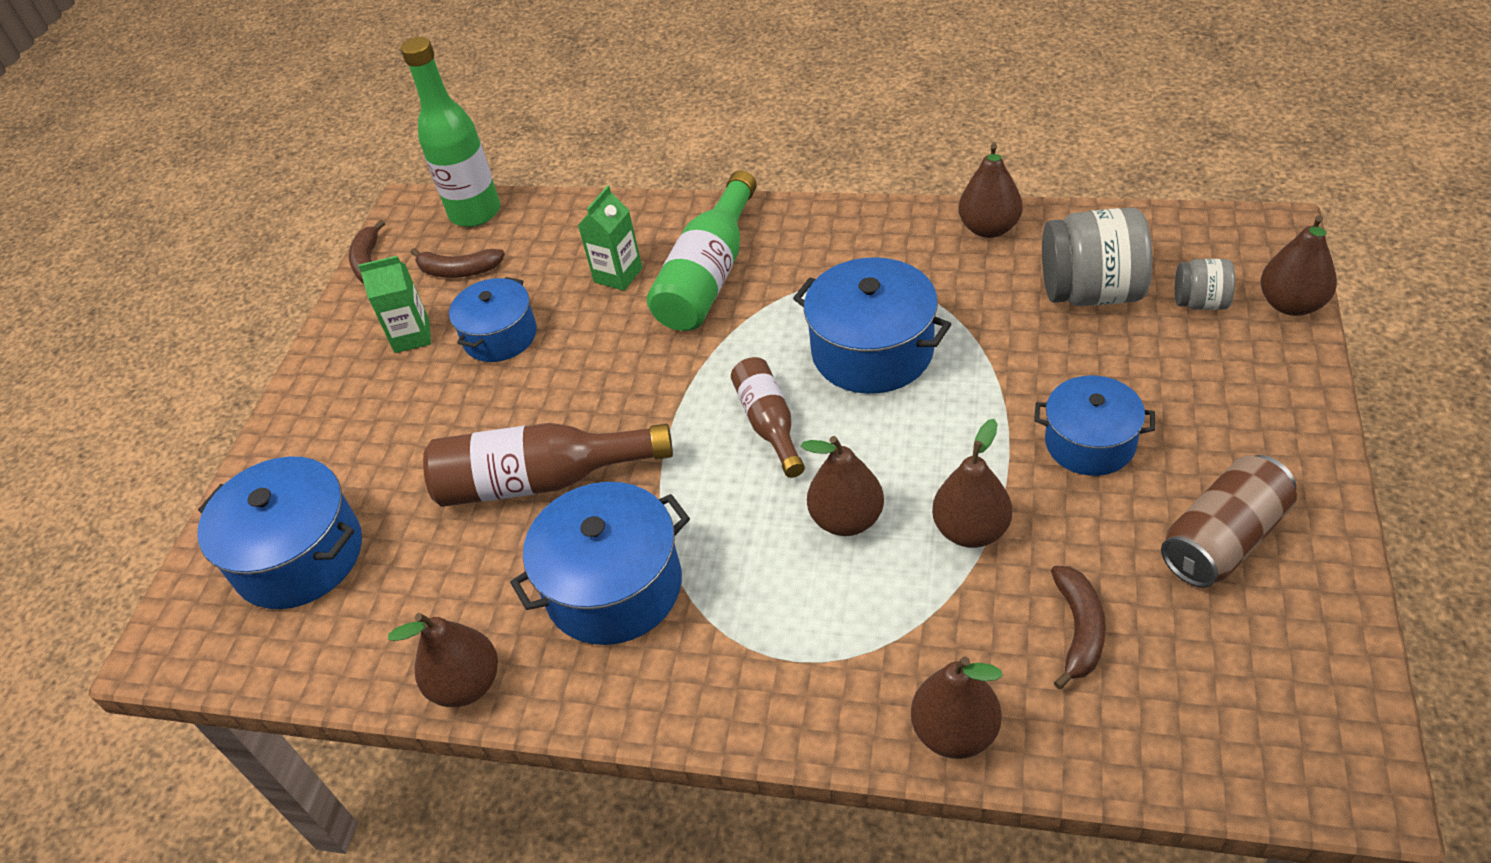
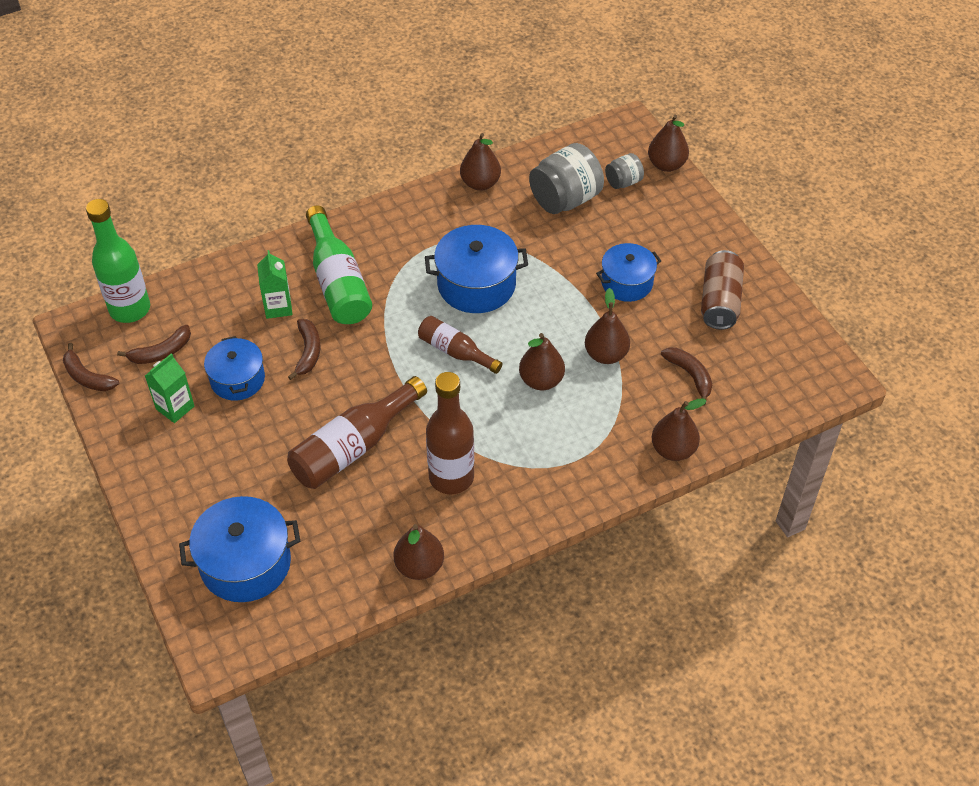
camera: 45 degrees left, 5 degrees up
blue pot [510,482,690,645] -> brown bottle [426,372,474,494]
none -> brown banana [288,319,321,380]

